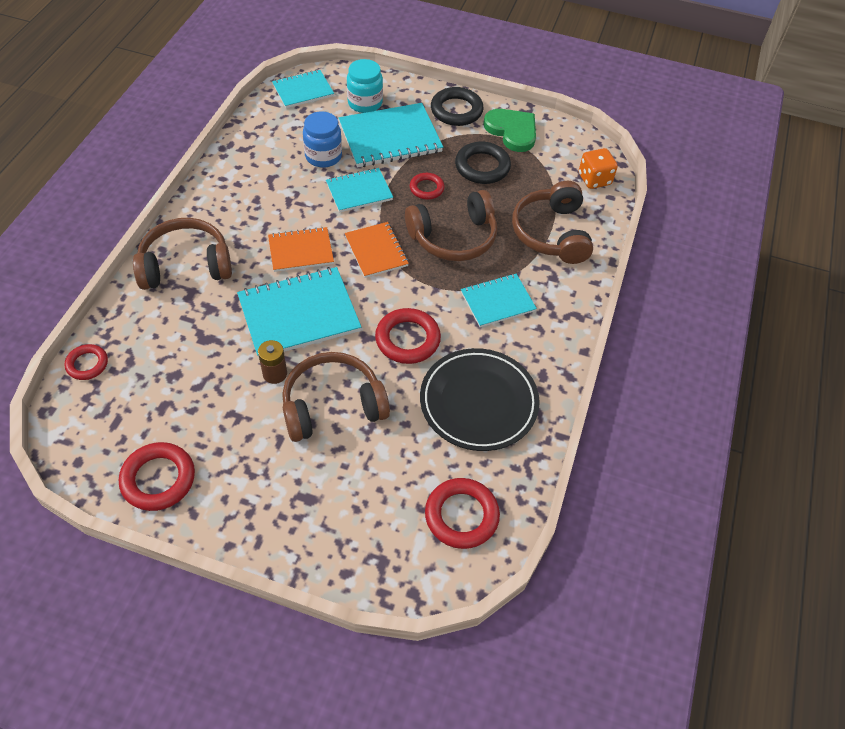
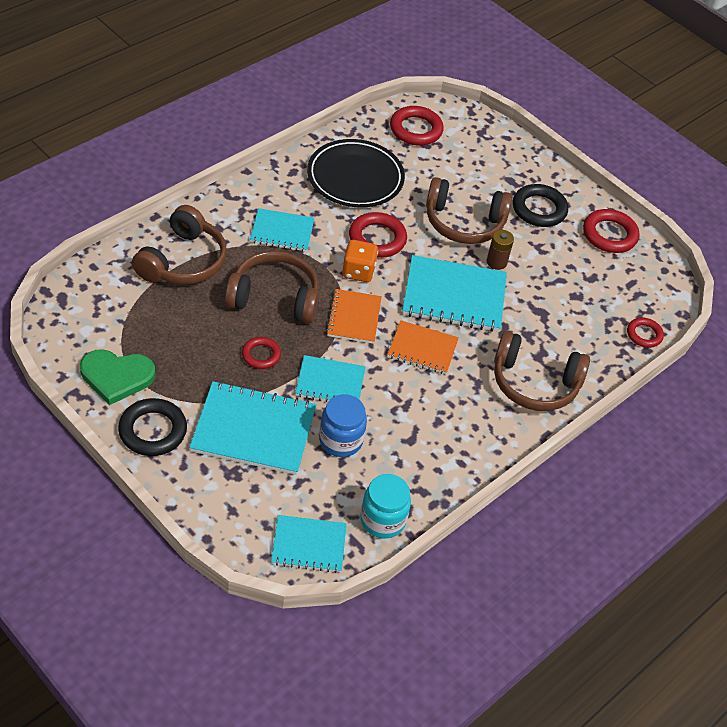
camera: 155 degrees left, 5 degrees down
turquoise jar [347,59,383,113] -> turquoise jar moved to [360,474,411,539]
black ring [455,141,511,184] -> black ring moved to [513,184,568,227]
green heart [483,109,536,152] -> green heart turned 75 degrees counterclockwise [80,349,155,405]
orange dice [579,148,618,189] -> orange dice moved to [342,240,378,282]

